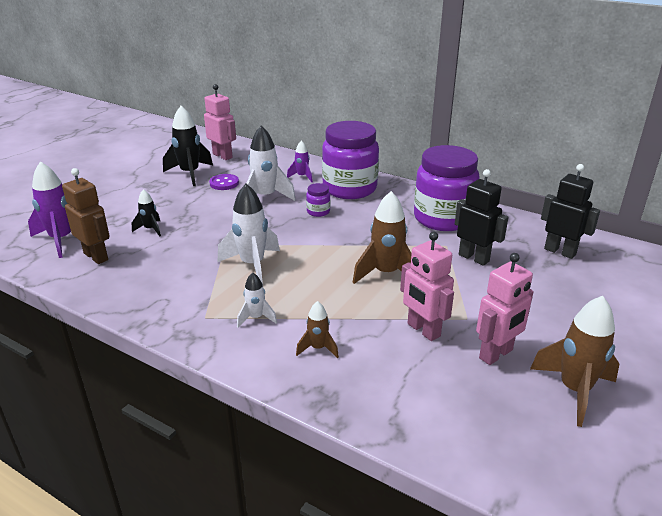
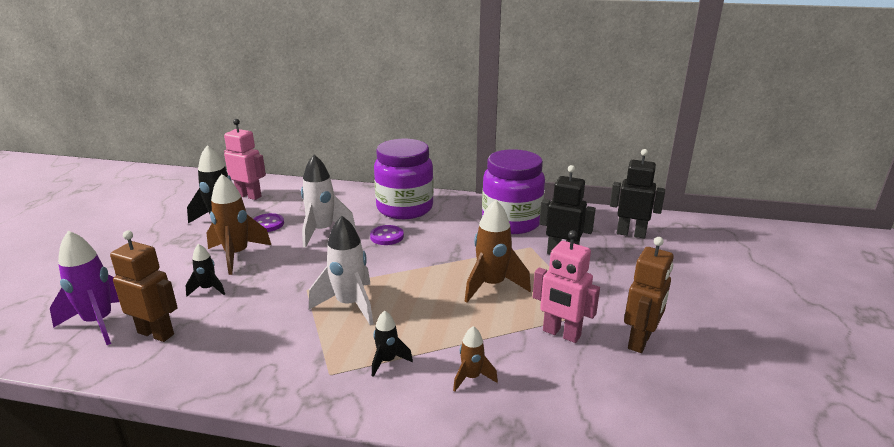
camera: 20 degrees left, 5 degrees down
white rocket [237,272,277,327] -> black rocket [372,311,413,377]
purple rocket [287,141,313,182] -> none
purple jar [306,183,330,217] -> purple button [370,225,404,245]
pink robot [476,253,534,365] -> brown robot [624,237,674,353]
brown rocket [530,296,619,427] -> brown rocket moved to [207,174,271,275]

